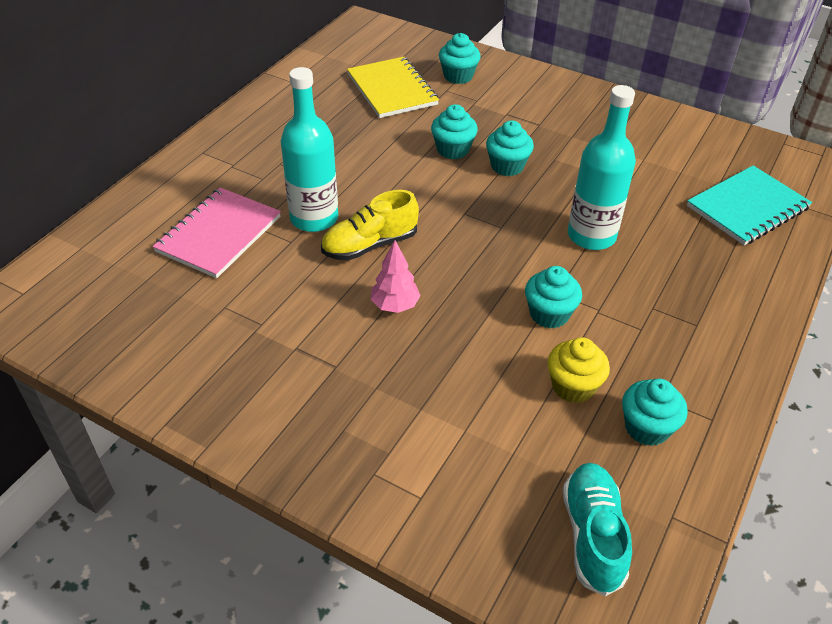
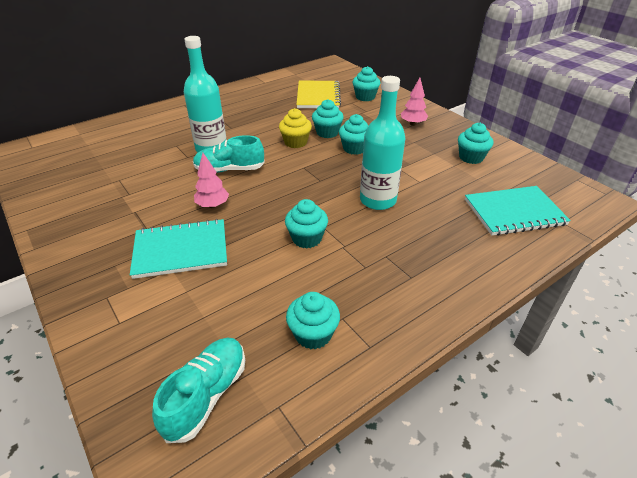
camera: 25 degrees right, 5 degrees down
pink notebook [152,187,281,278] -> none
yellow shoe [321,190,419,260] -> turquoise shoe [193,135,265,173]
yellow cupcake [548,337,610,403] -> yellow cupcake moved to [279,108,312,148]
none -> turquoise notebook [130,219,227,279]
none -> pink tree [401,78,428,126]
none -> turquoise cupcake [458,123,493,164]

